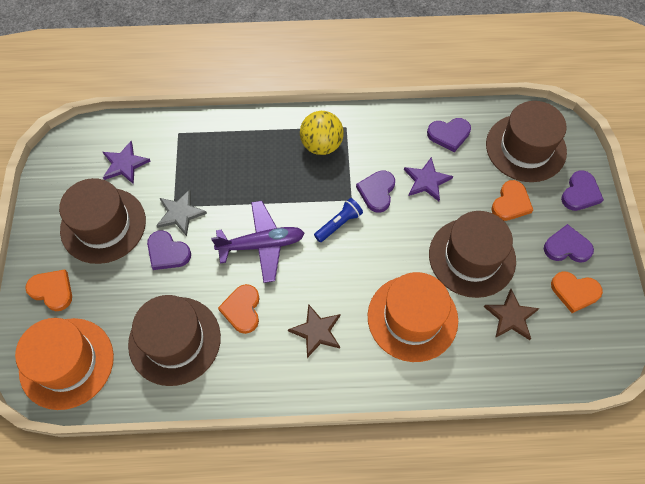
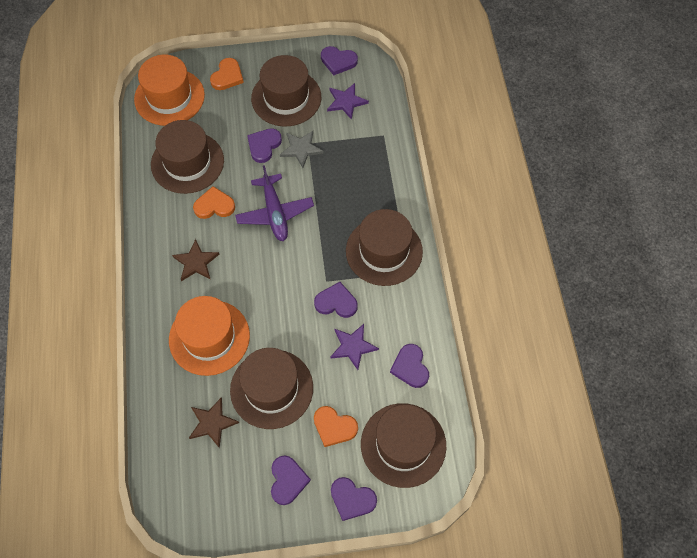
camera: 85 degrees right, 0 degrees up
yellow ball [300,111,344,155] -> brown hat [346,209,423,286]
blue flashlight [314,198,363,242] -> none
orange heart [551,271,603,313] -> none
none -> purple heart [321,46,358,75]

